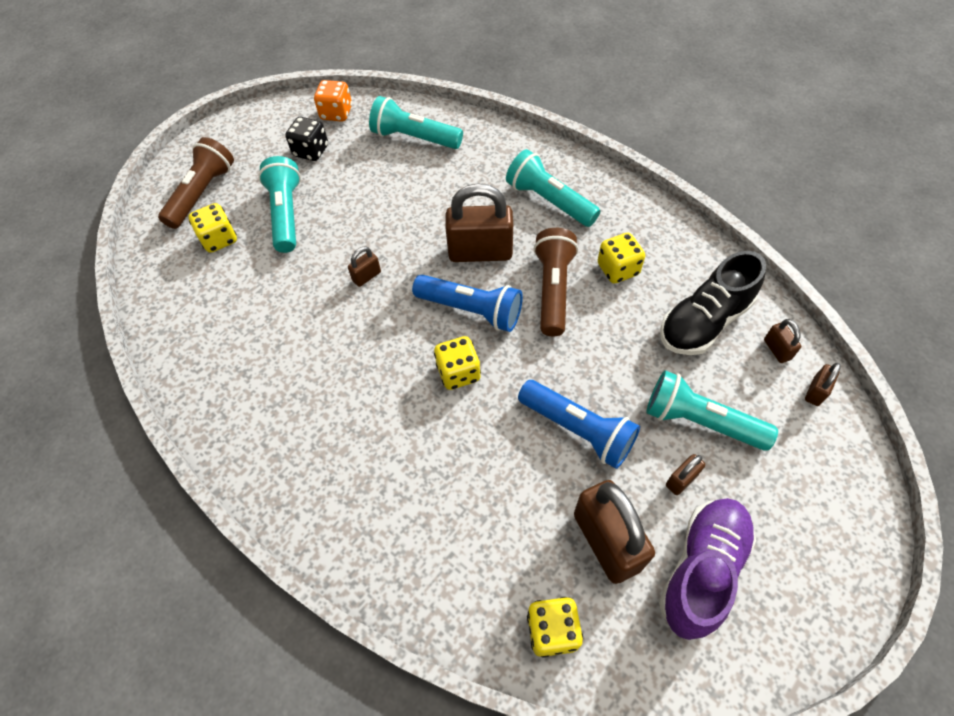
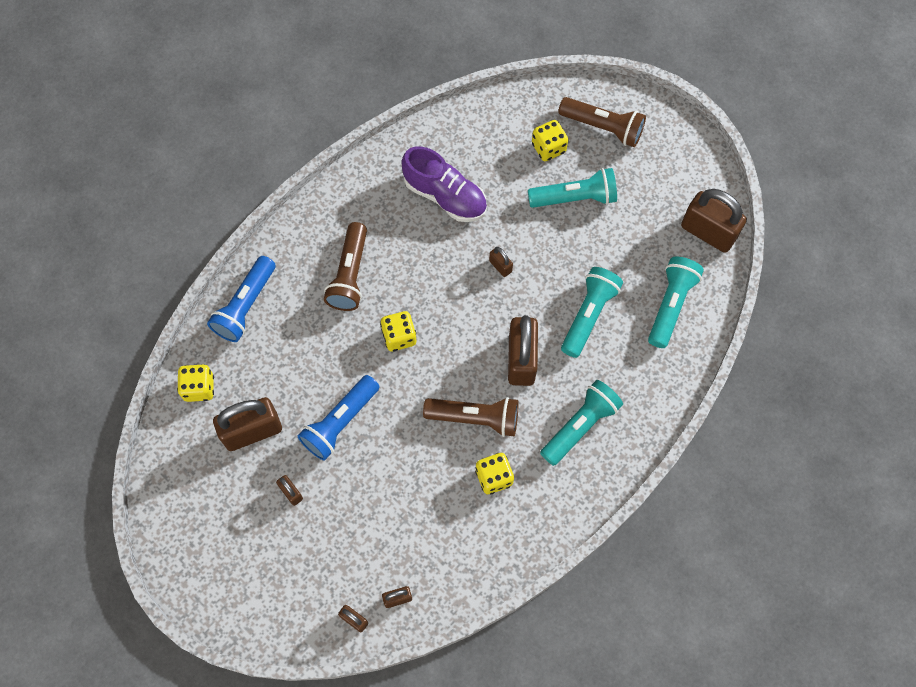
camera: 90 degrees right, 10 degrees up
black dice [285,117,328,161] -> none
orange dice [314,80,352,122] -> brown padlock [681,189,747,253]
blue flashlight [412,275,523,332] -> blue flashlight moved to [207,256,276,342]
turquoise flashlight [646,370,778,451] -> turquoise flashlight moved to [561,267,623,358]
purple shoe [659,498,756,640] -> purple shoe moved to [401,146,487,222]
black shoe [660,251,766,355] -> none
none -> brown flashlight [324,222,367,311]

